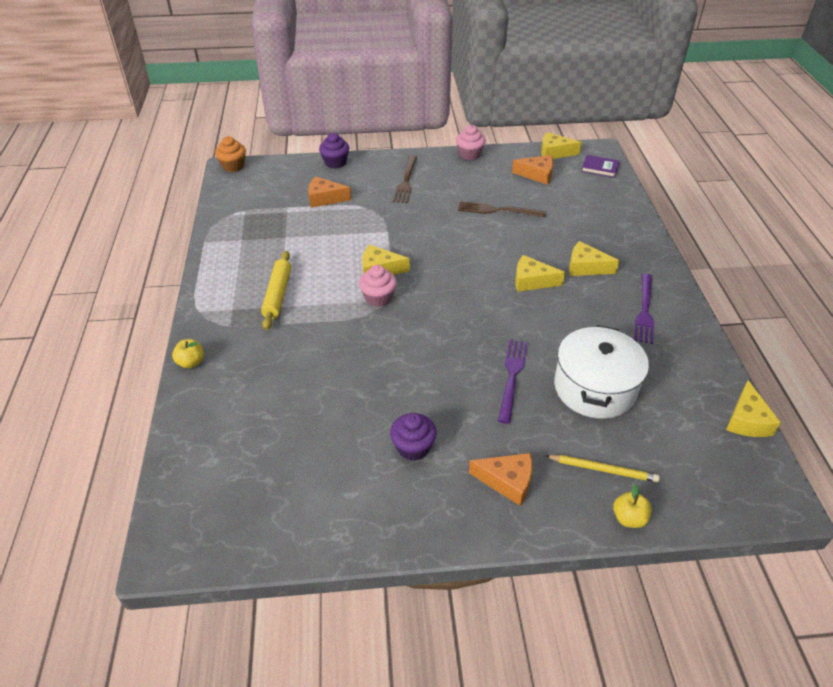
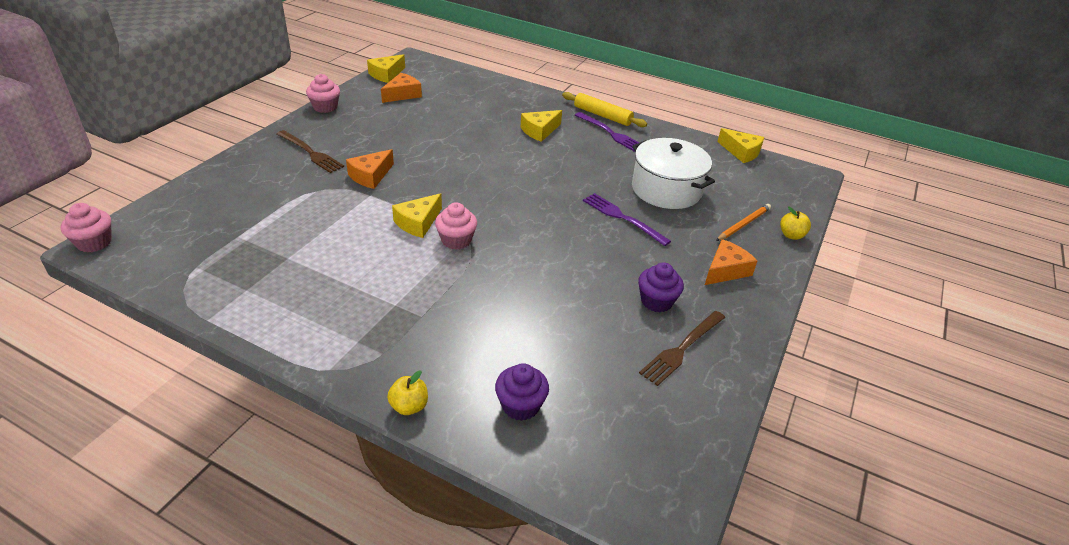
camera: 60 degrees left, 5 degrees down
orange cupcake [215,136,246,172] -> pink cupcake [61,203,112,252]
yellow rolling pin [261,251,291,330] -> yellow rolling pin moved to [562,92,647,127]
orange cheese [308,176,351,208] -> orange cheese moved to [346,149,394,189]
purple cupcake [319,133,349,168] -> purple cupcake moved to [495,363,549,421]
brown fork [458,201,546,217] -> brown fork moved to [639,311,725,386]
yellow cheese [515,255,565,292] -> none
yellow pencil [545,455,660,482] -> orange pencil [716,204,771,241]
purple book [582,155,620,178] -> none

